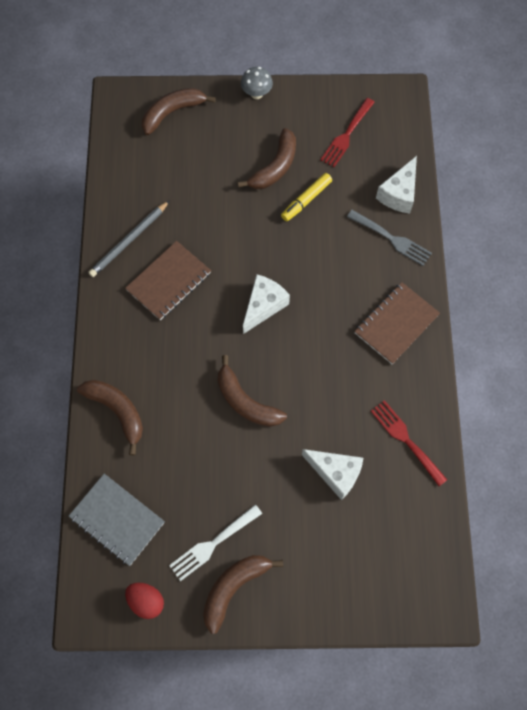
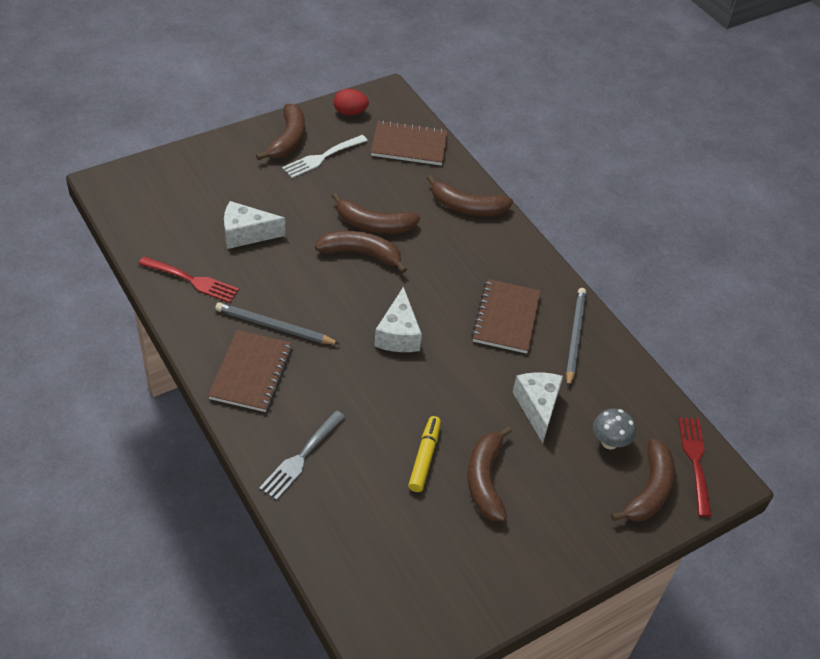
camera: 145 degrees right, 20 degrees down
grey notebook [69,474,165,566] -> brown notebook [371,120,448,165]
white fork [169,504,262,581] -> white fork turned 150 degrees counterclockwise [282,135,368,178]
grey mushroom [241,67,273,99] -> grey mushroom moved to [593,409,636,449]
red fork [320,98,375,167] -> red fork moved to [678,417,712,517]
grey fork [347,210,432,266] -> grey fork turned 60 degrees counterclockwise [259,410,345,500]
white cheese [376,156,417,214] -> white cheese moved to [513,372,563,443]
none -> grey pencil [215,302,340,344]
none -> brown banana [332,193,420,234]

